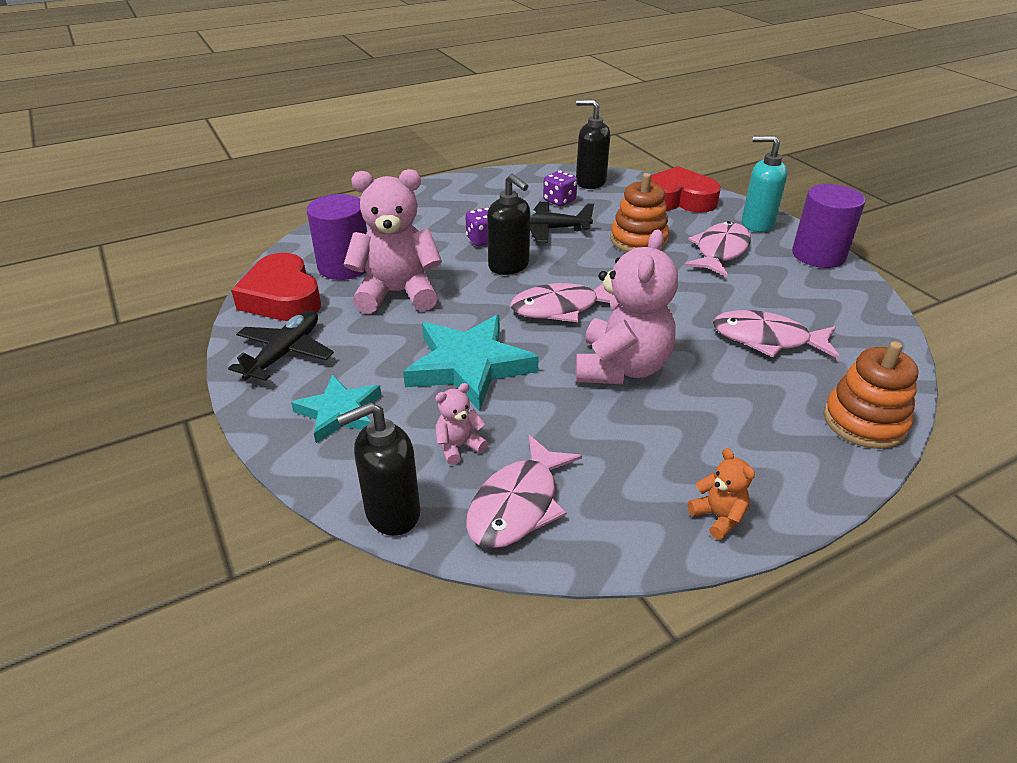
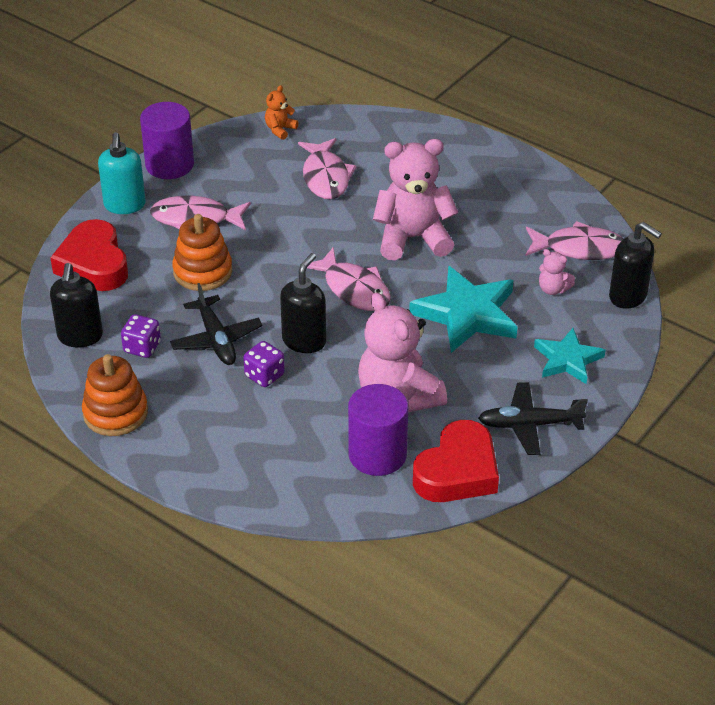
camera: 115 degrees left, 5 degrees up
orange teddy bear [687,448,755,540] -> orange teddy bear moved to [265,85,299,140]
orange stacking toy [824,341,919,449] -> orange stacking toy moved to [82,354,148,436]

